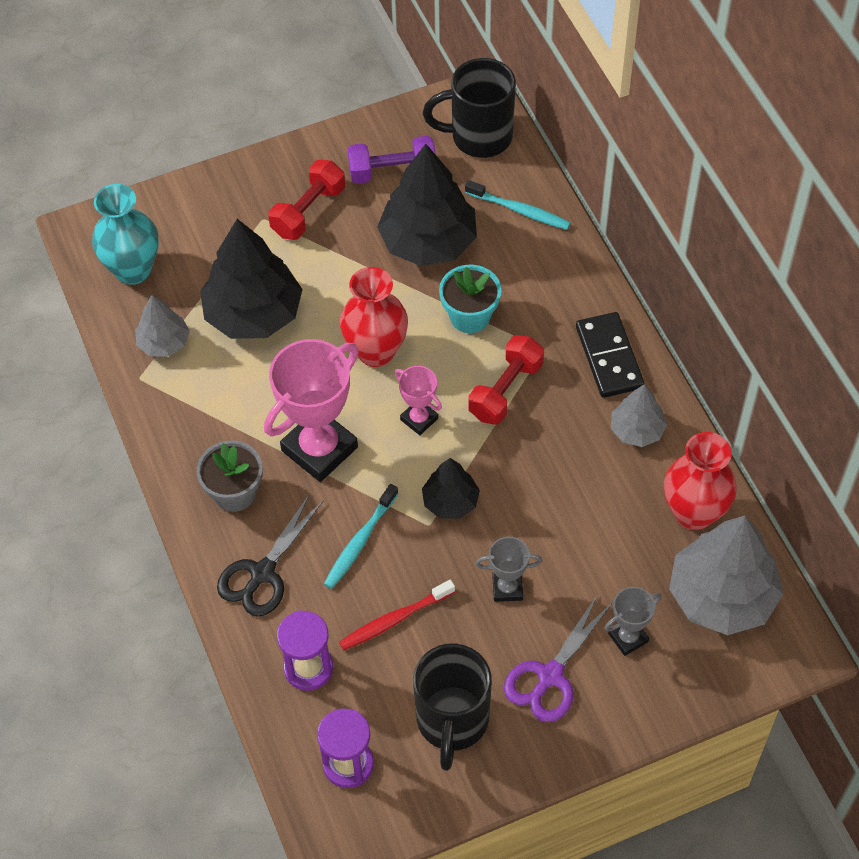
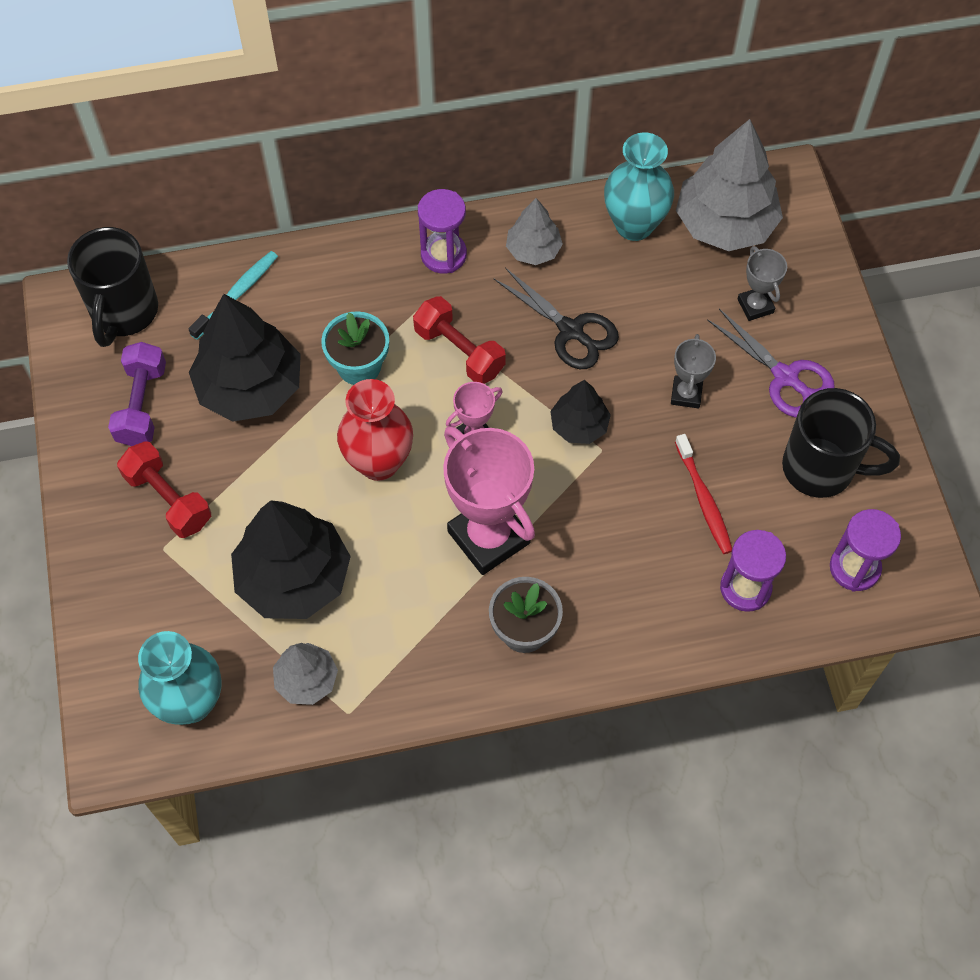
camera: 80 degrees left, 5 degrees up
black scissors [217,494,324,616] -> black scissors moved to [494,267,619,369]
turquoise toothbrush [324,484,399,589] -> none
black domino [576,312,645,398] -> purple hourglass [418,189,467,274]
red vase [664,432,737,530] -> turquoise vase [604,132,674,241]

